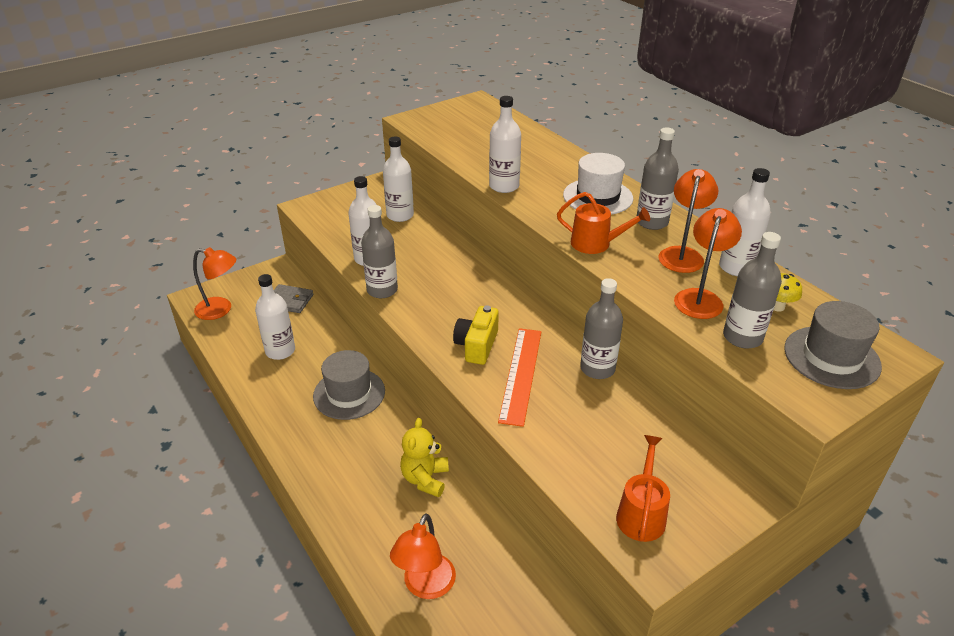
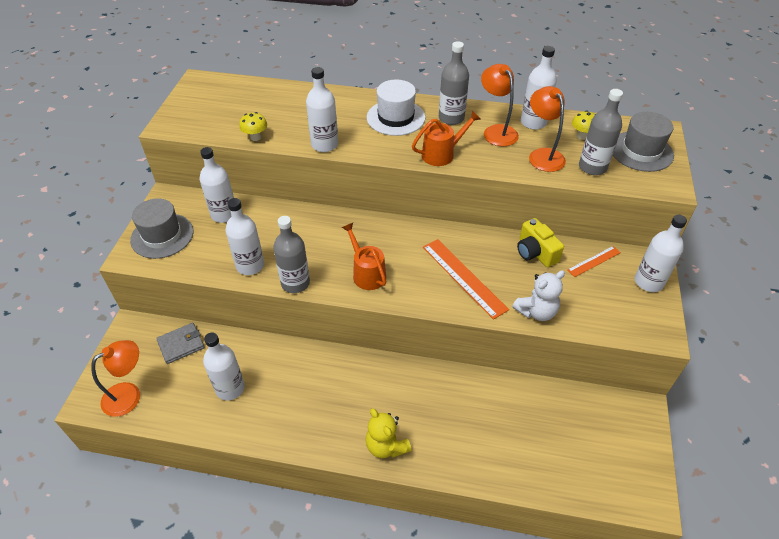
camera: 45 degrees left, 10 degrees up
grey hat [313,350,385,420] -> grey hat moved to [130,198,193,259]
orange lamp [390,513,456,599] -> none
yellow teddy bear [400,418,449,497] -> yellow teddy bear moved to [366,408,412,458]
yellow camera [453,305,499,365] -> yellow camera moved to [517,218,564,267]
grey bottle [580,278,623,379] -> none
orange watering can [616,435,670,542] -> orange watering can moved to [342,223,386,290]
none -> yellow mushroom [239,112,267,141]
none -> white teddy bear [512,270,565,321]
none -> orange ruler [567,246,621,277]
none -> white bottle [635,215,687,292]

